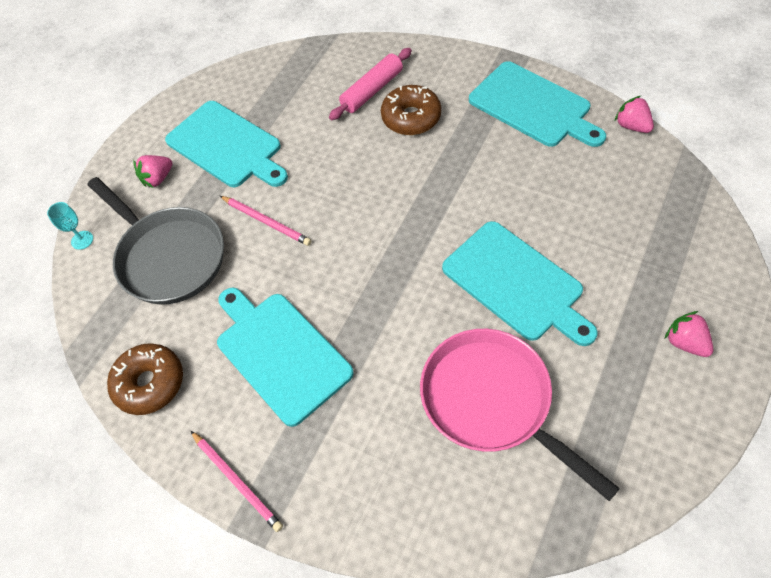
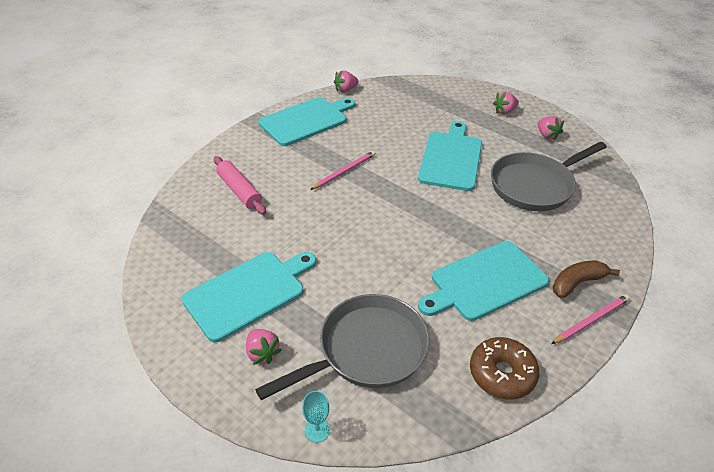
camera: 85 degrees left, 15 degrees down
pink pencil [220,196,312,246] -> pink pencil moved to [310,151,375,190]
brown donut [381,85,441,135] -> none
pink pan [420,329,620,501] -> grey pan [491,141,607,211]
turquoise cutting board [442,221,598,346] -> turquoise cutting board turned 45 degrees counterclockwise [418,121,482,191]
none -> pink strawberry [537,116,564,141]
none -> brown banana [553,260,620,298]

